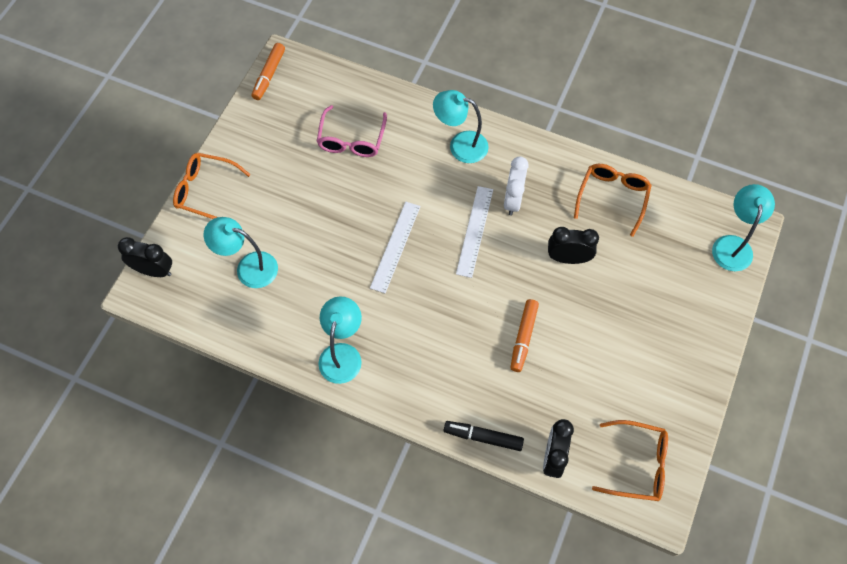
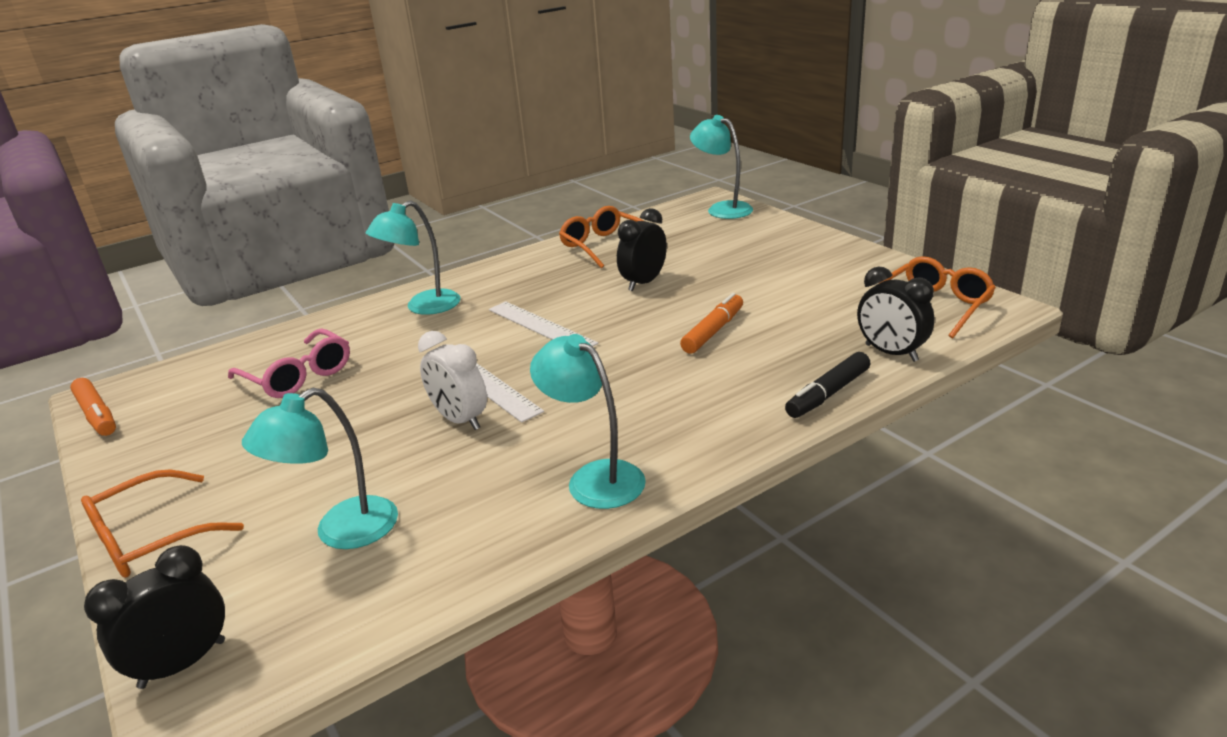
camera: 55 degrees left, 35 degrees down
white clock [504,156,529,215] -> white clock moved to [418,331,487,430]
orange marker [510,299,539,372] -> orange marker turned 105 degrees counterclockwise [680,293,743,354]

